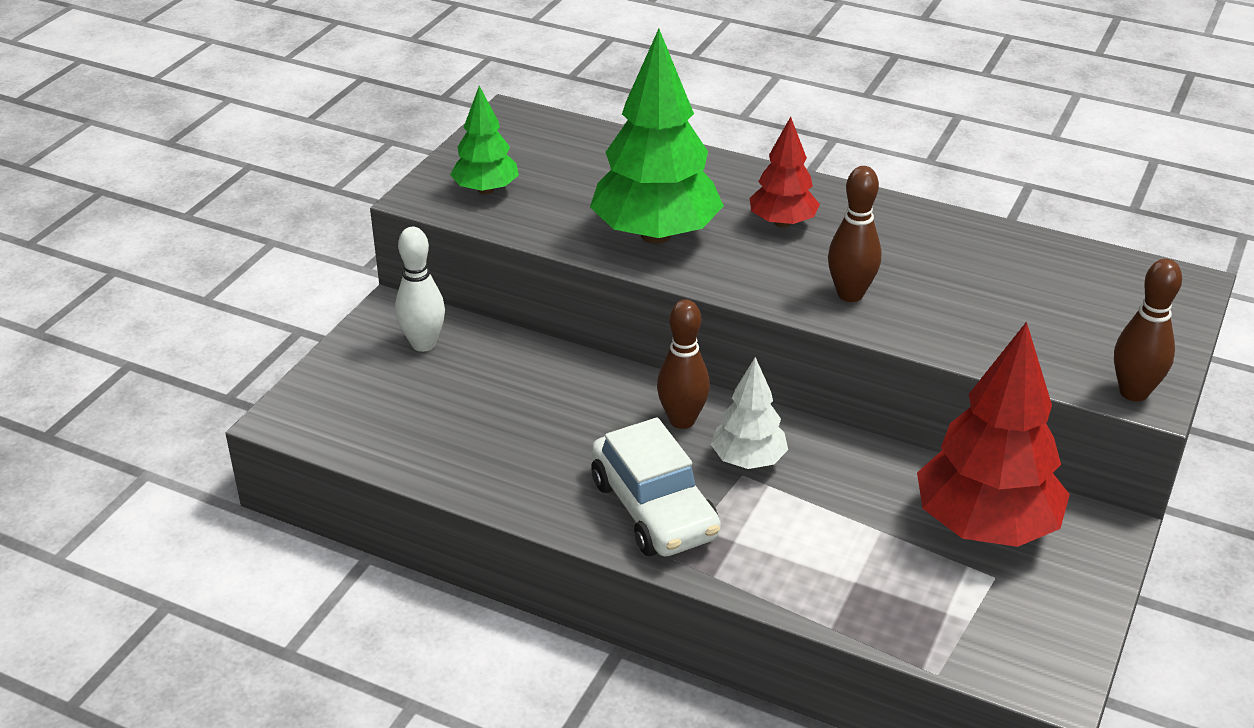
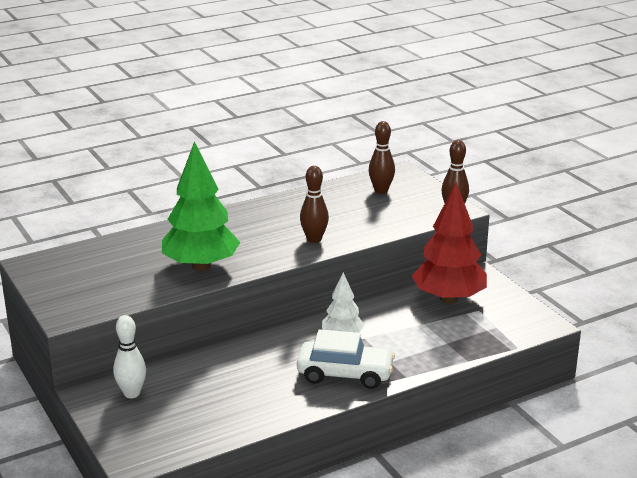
camera: 55 degrees left, 10 degrees down
green tree [450,86,519,195] -> none
brown bowling pin [657,299,710,429] -> brown bowling pin moved to [369,121,395,194]
red tree [750,117,820,228] -> none

